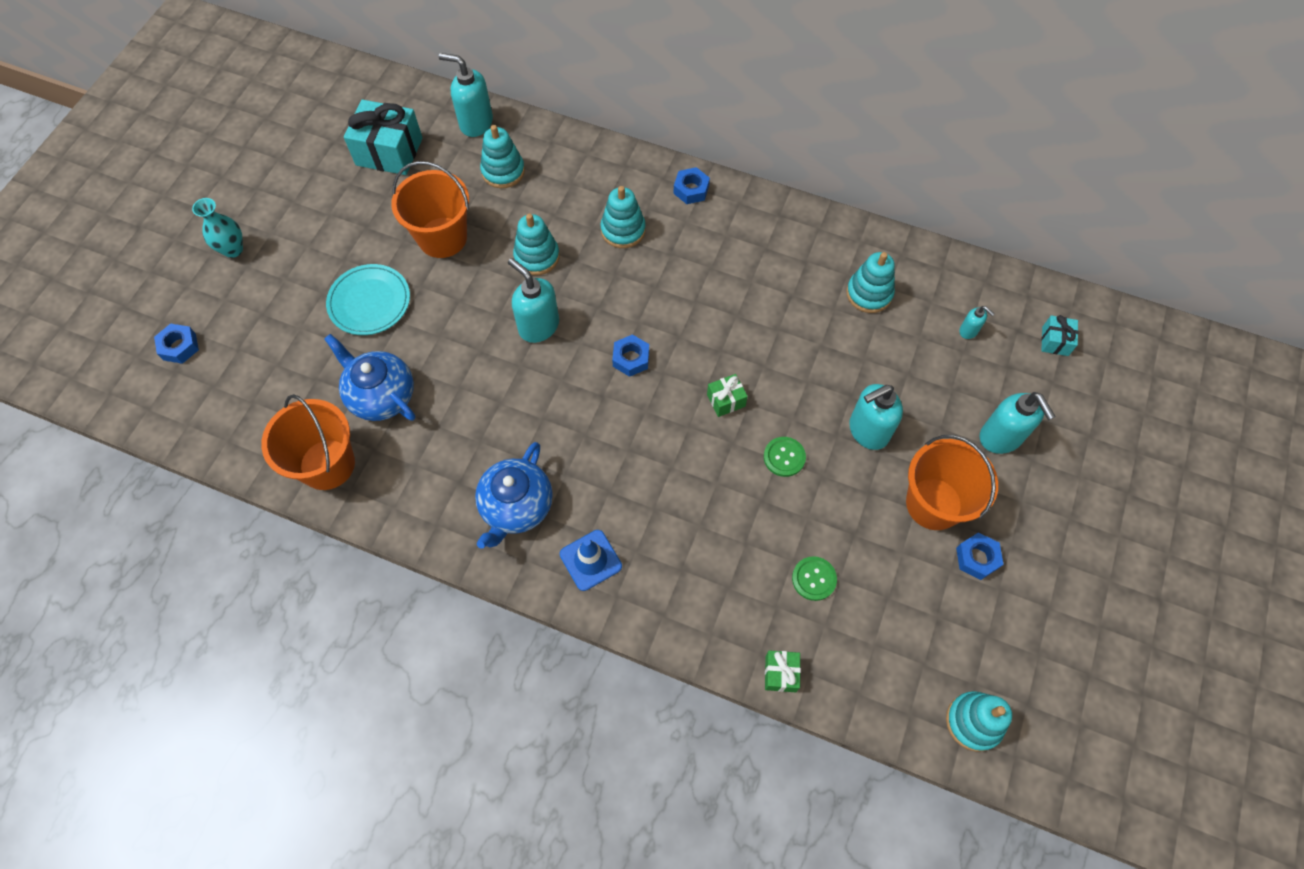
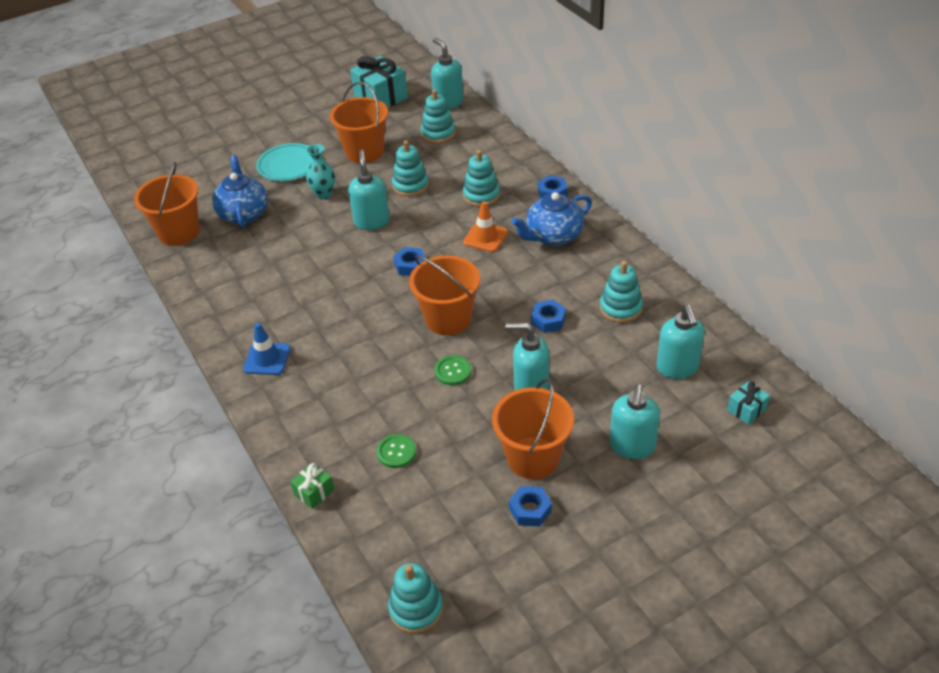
camera: 40 degrees right, 20 degrees down
blue nut [154,324,199,364] -> blue nut moved to [531,300,566,333]
turquoise vase [192,198,243,258] -> turquoise vase moved to [306,144,335,199]
blue teapot [475,442,553,549] -> blue teapot moved to [511,192,592,246]
green gift [707,374,748,417] -> orange bucket [409,255,480,336]
turquoise soap dispenser [959,306,995,339] -> turquoise soap dispenser [657,305,705,379], size x2.00
none -> orange traffic cone [463,201,508,252]

